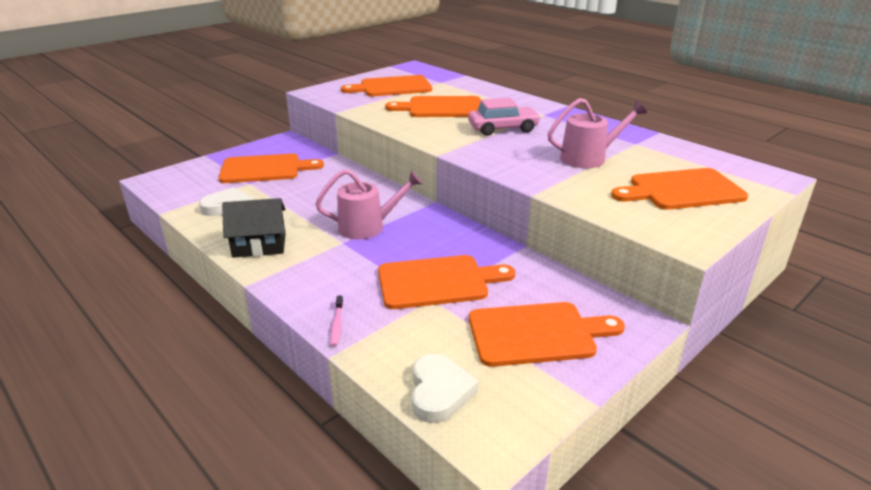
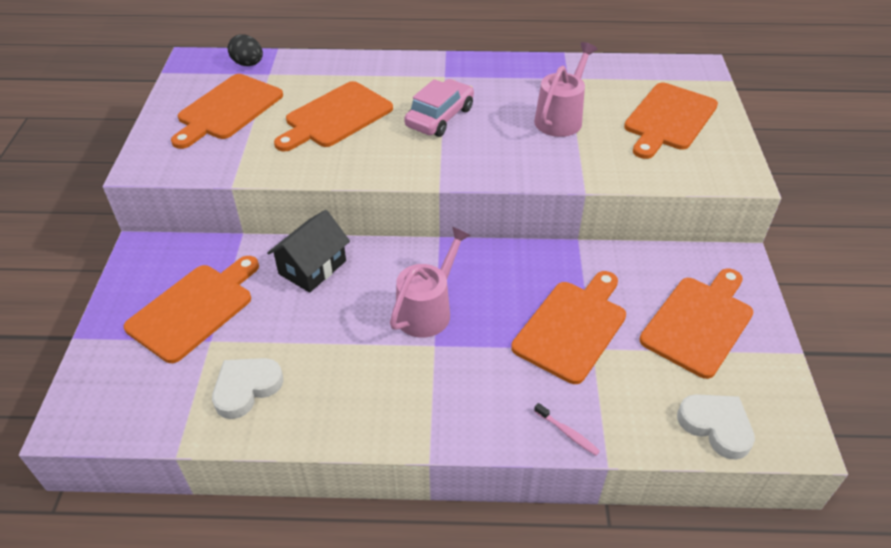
camera: 45 degrees left, 15 degrees up
black house [222,198,286,258] -> black house moved to [267,210,350,293]
none -> black egg [228,34,263,66]

